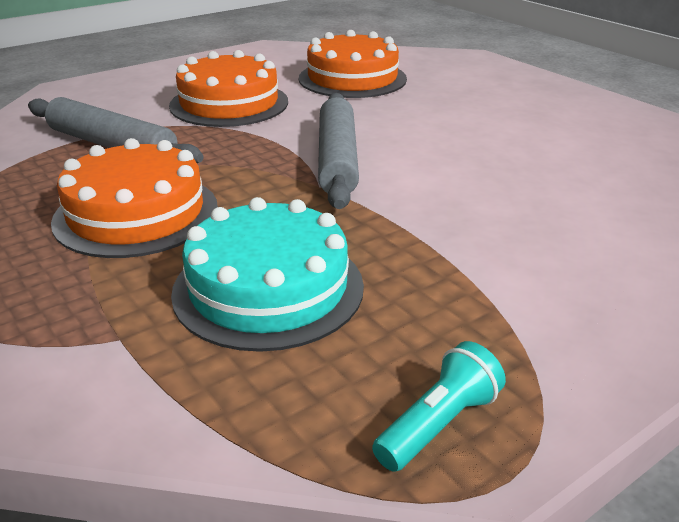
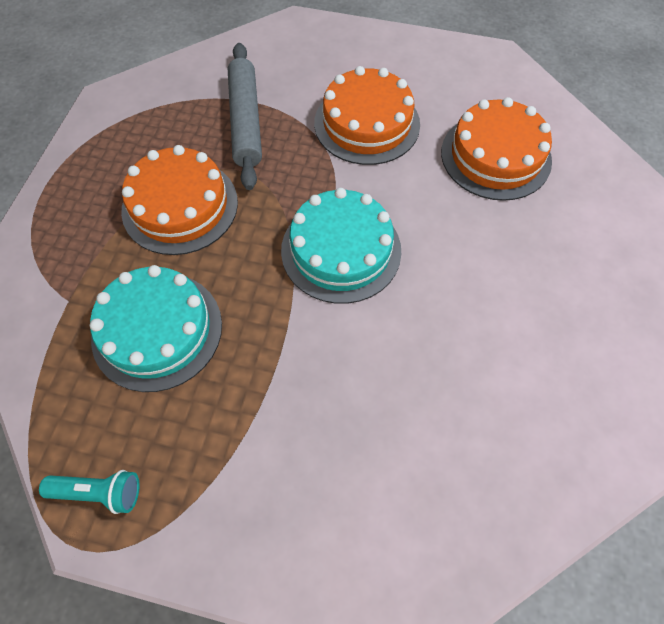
camera: 50 degrees right, 30 degrees up
grey rolling pin [318,93,359,209] -> turquoise cake [281,188,401,304]

